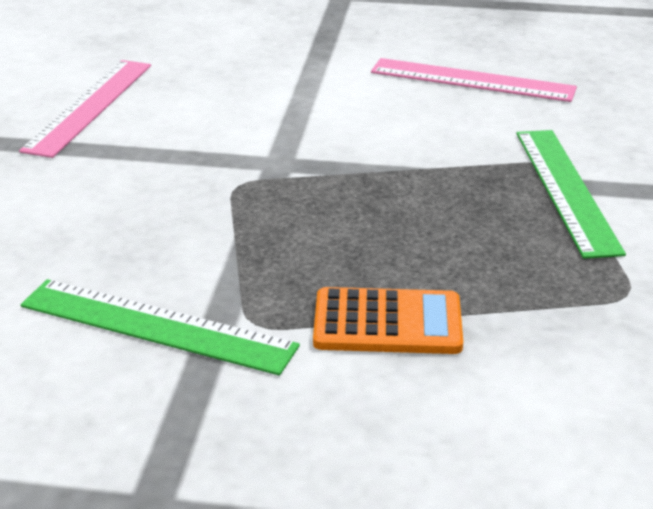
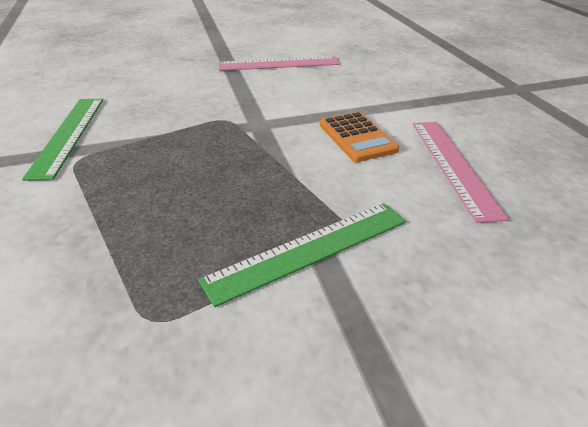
camera: 65 degrees right, 5 degrees up
orange calculator [313,287,463,354] -> orange calculator moved to [319,112,399,162]

